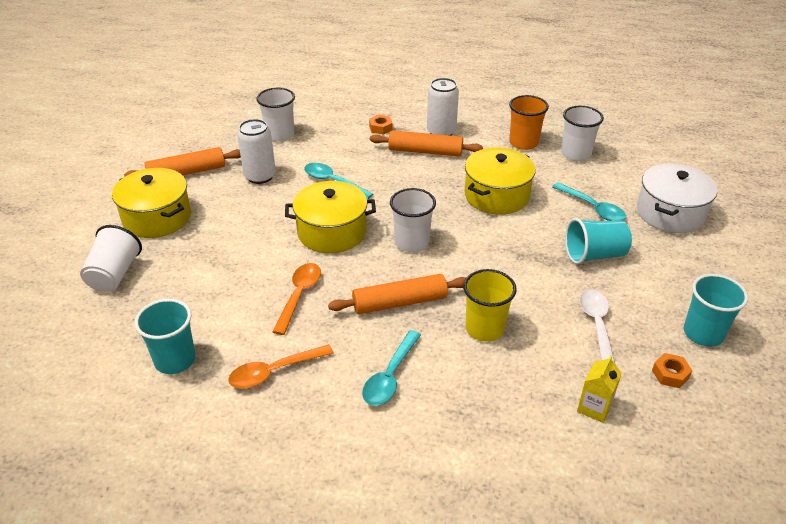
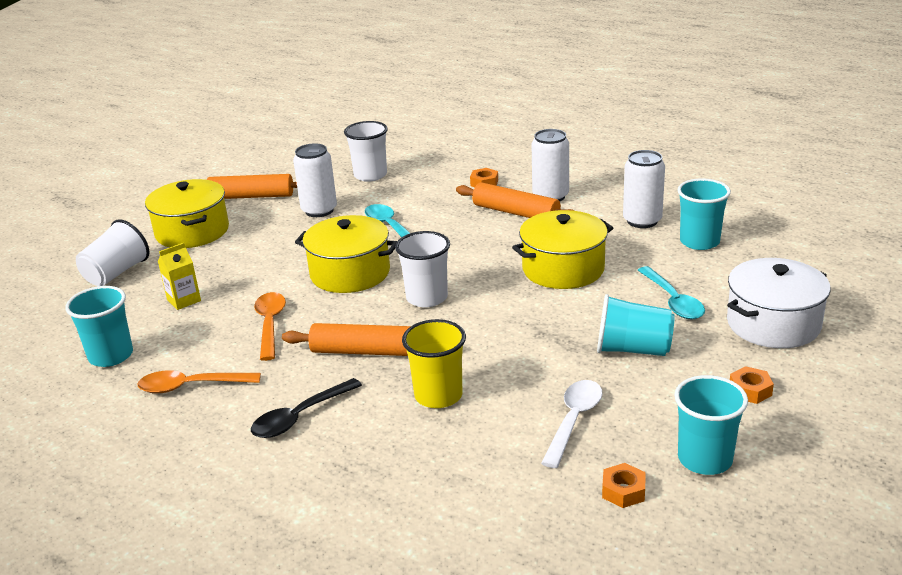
camera: 25 degrees right, 10 degrees down
orange spoon [272,263,321,335] -> orange spoon turned 45 degrees counterclockwise [254,292,286,361]
turquoise spoon [362,330,421,406] -> black spoon [251,378,362,438]
orange cup [509,95,549,150] -> white can [623,150,665,228]
white cup [561,106,604,161] -> turquoise cup [677,178,731,250]
yellow carton [577,355,622,423] -> yellow carton moved to [158,243,201,310]
none -> orange nut [730,366,774,404]

